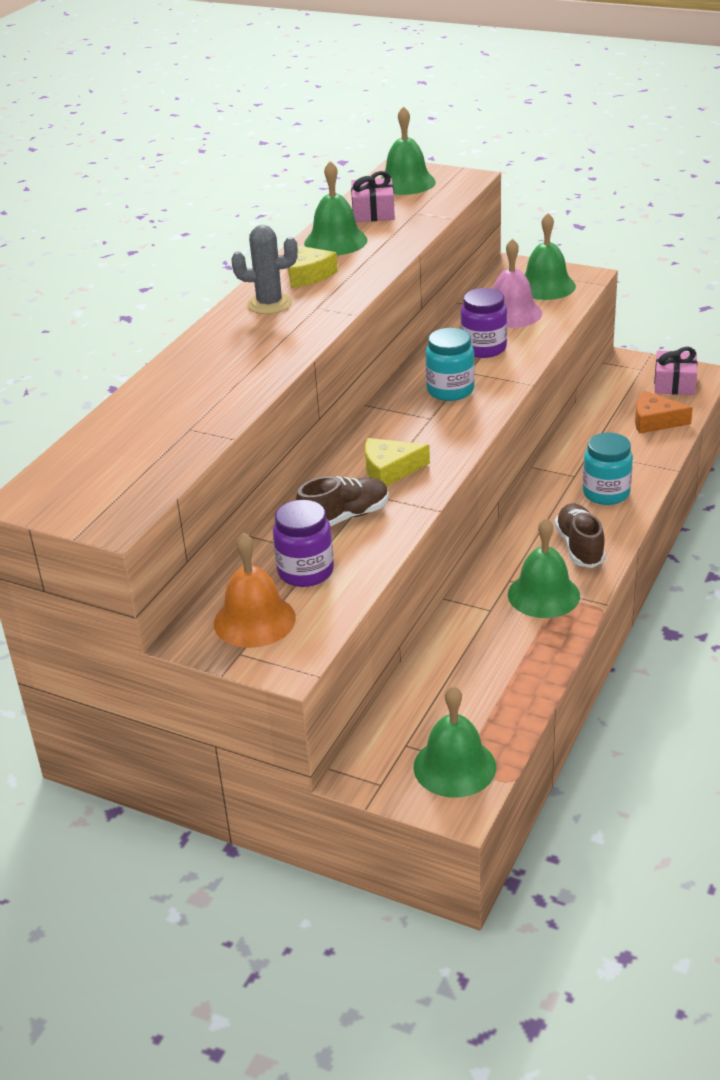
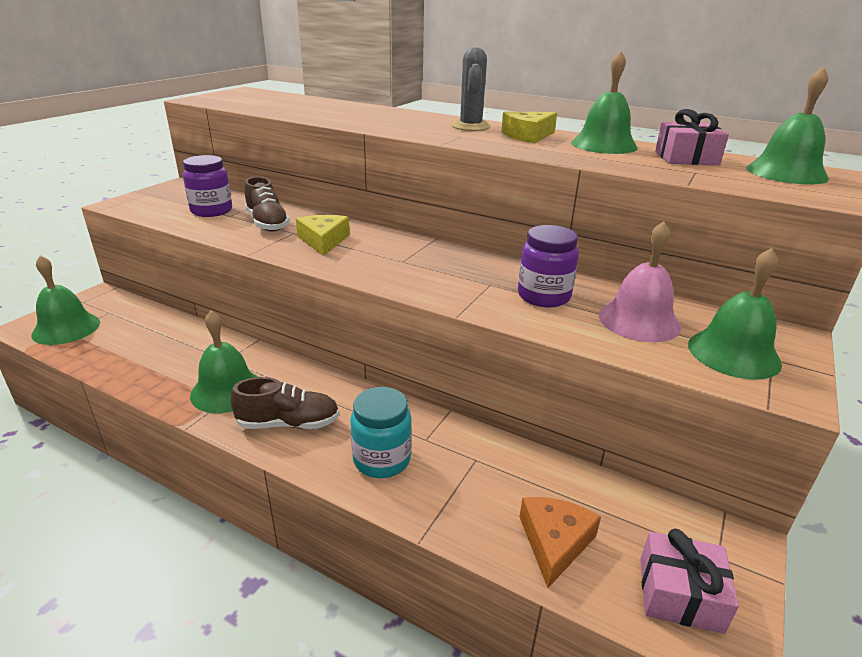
camera: 90 degrees right, 5 degrees down
orange bell [214,533,296,648] -> none
turquoise jar [425,328,475,401] -> none

